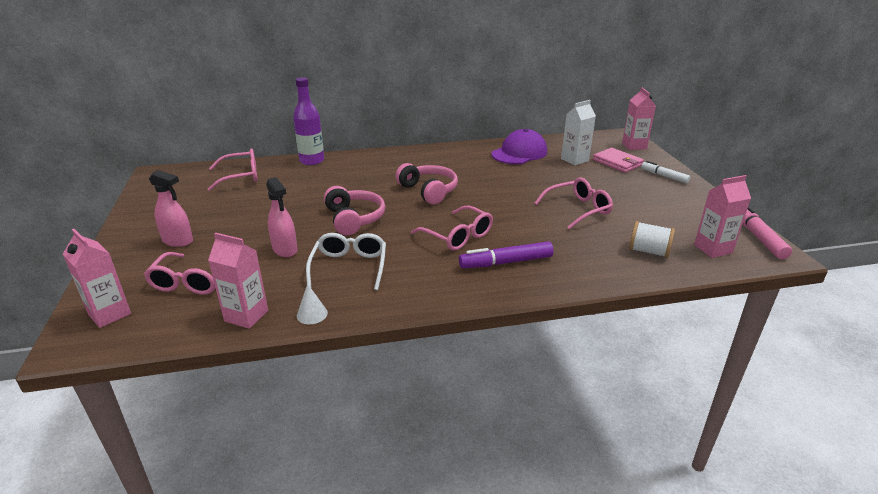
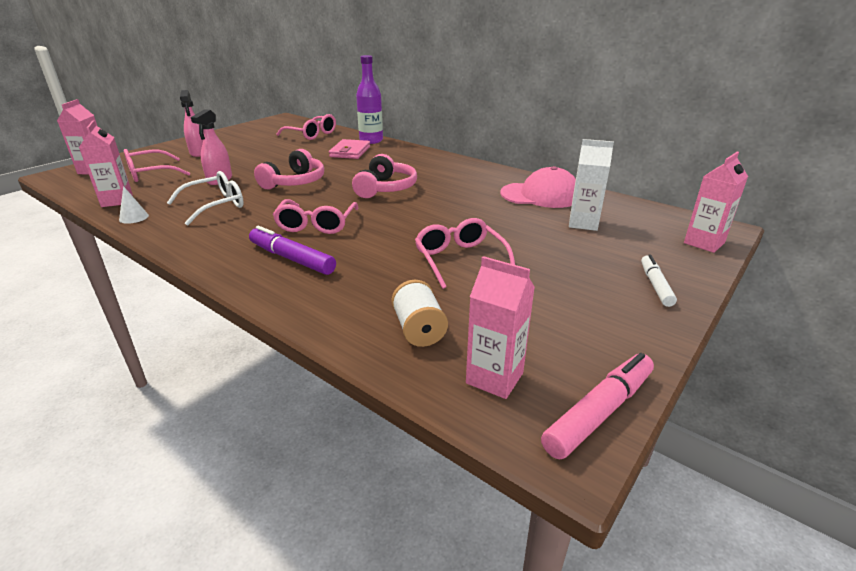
camera: 50 degrees right, 0 degrees up
purple cap [491,129,547,164] -> pink cap [500,166,576,208]
pink glasses [534,178,613,229] -> pink glasses turned 135 degrees counterclockwise [415,218,515,289]
pink wallet [593,148,644,173] -> pink wallet moved to [329,139,370,159]

